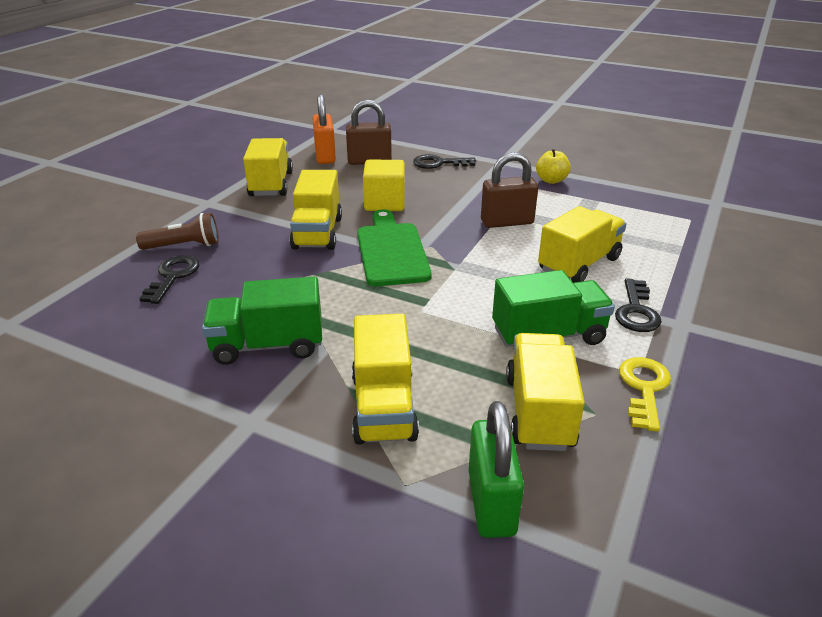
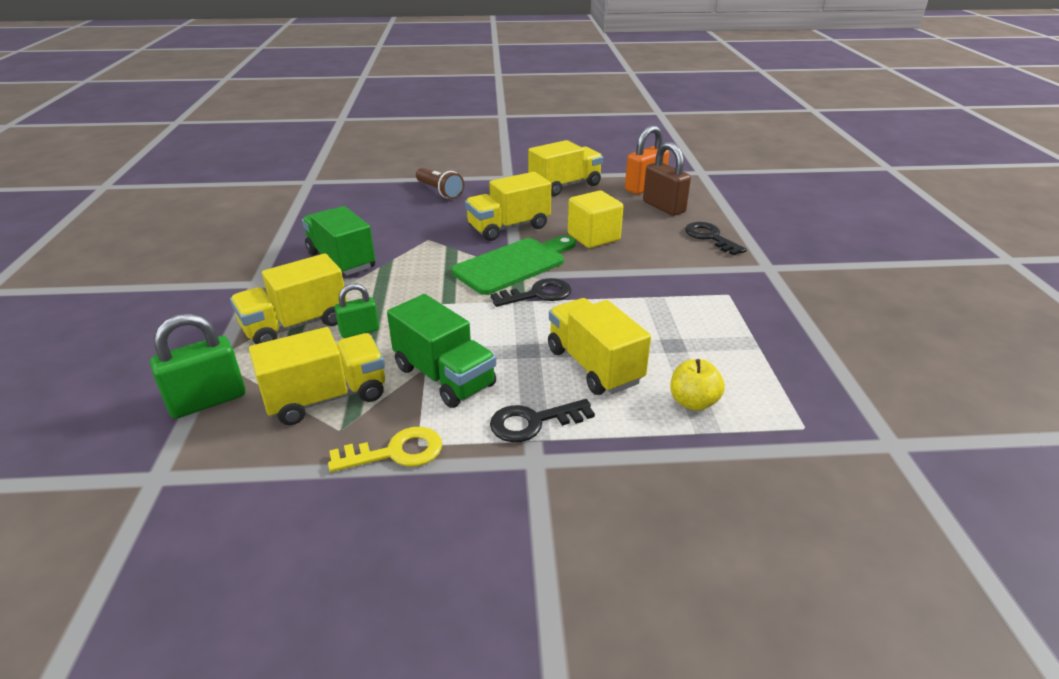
camera: 60 degrees right, 0 degrees up
black key [139,255,199,304] -> black key moved to [491,278,571,307]
brown padlock [481,152,538,228] -> none
yellow apple [536,149,571,184] -> yellow apple moved to [670,359,725,411]
yellow truck [538,206,626,283] -> yellow truck turned 135 degrees counterclockwise [548,298,651,395]
none -> green padlock [335,283,379,338]

